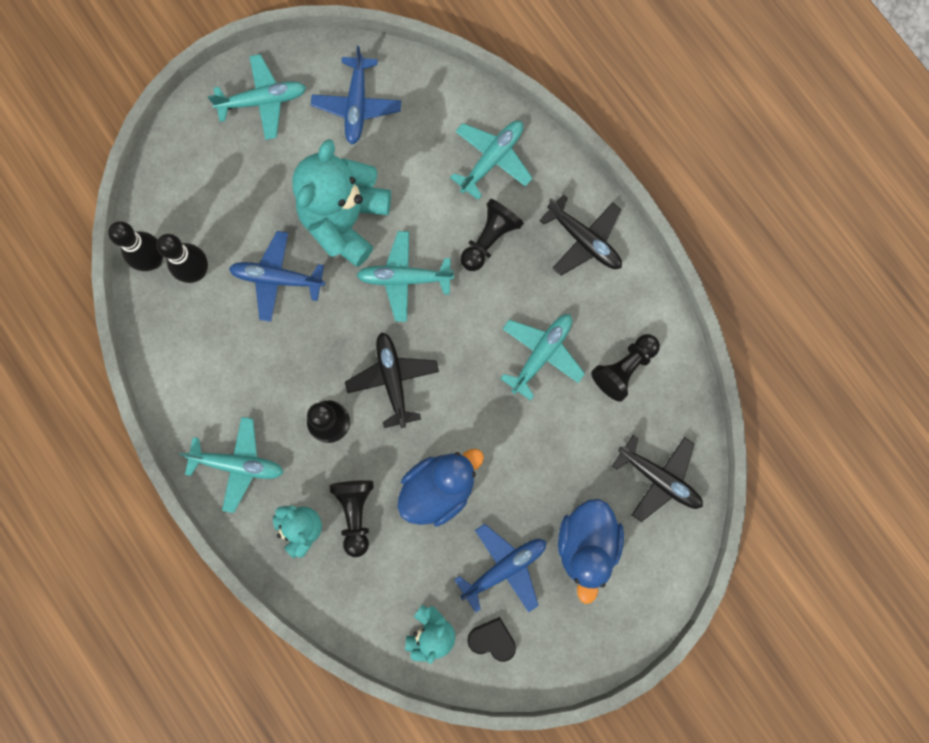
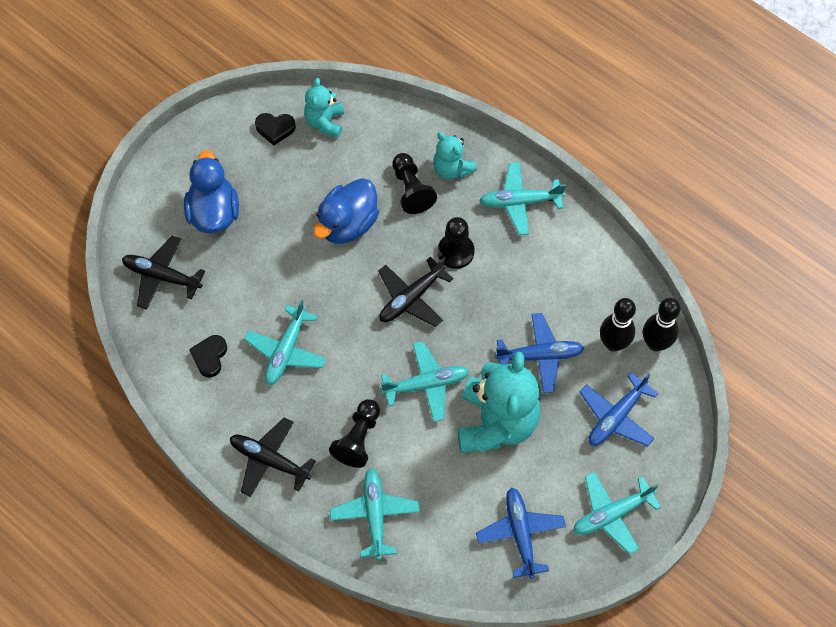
camera: 165 degrees right, 15 degrees down
black plane [345,332,439,428] -> black plane turned 75 degrees clockwise [378,257,453,327]
turquoise plane [450,121,533,200] -> turquoise plane turned 150 degrees clockwise [330,468,420,560]
blue plane [454,524,546,613] -> blue plane moved to [580,372,658,446]
black pawn [591,334,660,402] -> black heart [189,335,227,378]

